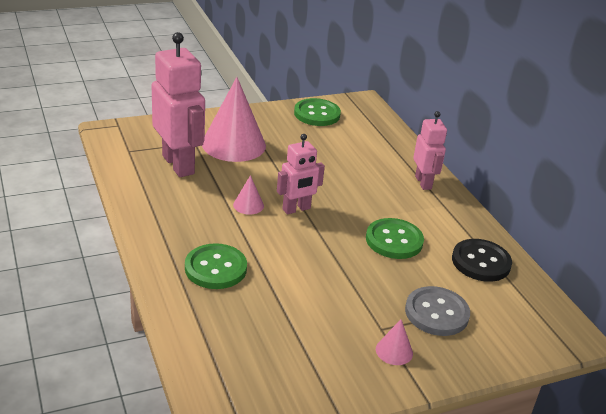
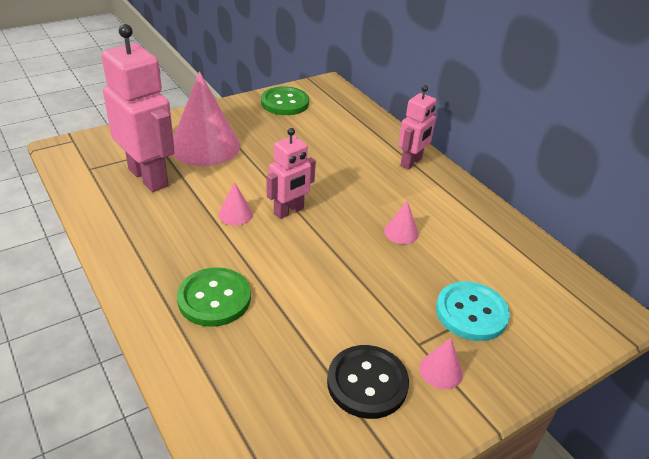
camera: 10 degrees left, 5 degrees up
green button [366,218,424,259] -> pink cone [384,201,419,244]
grey button [405,286,470,336] -> turquoise button [436,281,510,341]
pink robot [413,111,447,190] -> pink robot turned 60 degrees clockwise [398,85,436,170]
black button [452,239,512,282] -> black button moved to [327,345,409,419]

